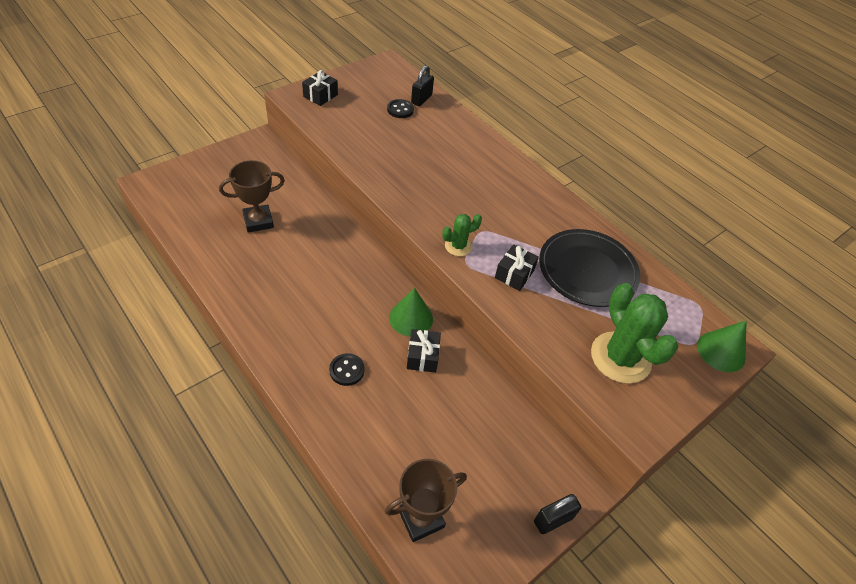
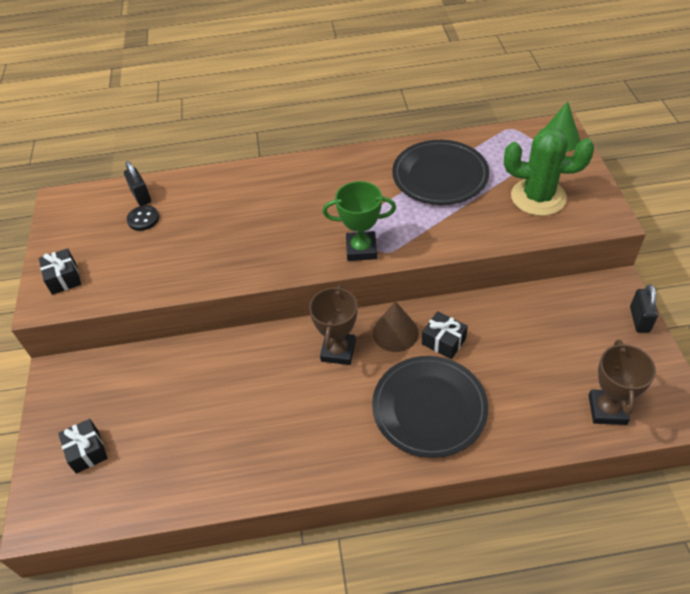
camera: 50 degrees left, 0 degrees up
brown trophy [219,160,285,233] -> brown trophy moved to [309,285,357,365]
black button [329,353,365,386] -> black plate [372,356,488,458]
green cone [389,288,433,337] -> brown cone [372,301,419,352]
green cactus [442,214,482,256] -> green trophy [323,181,396,261]
black gift [495,244,539,291] -> black gift moved to [58,419,108,474]

